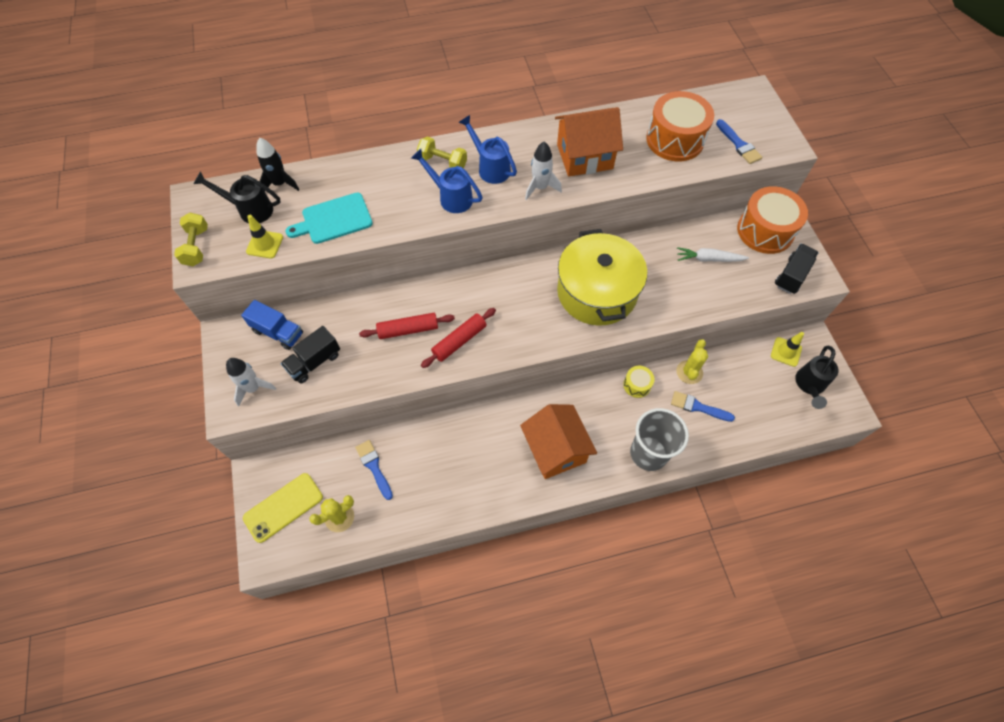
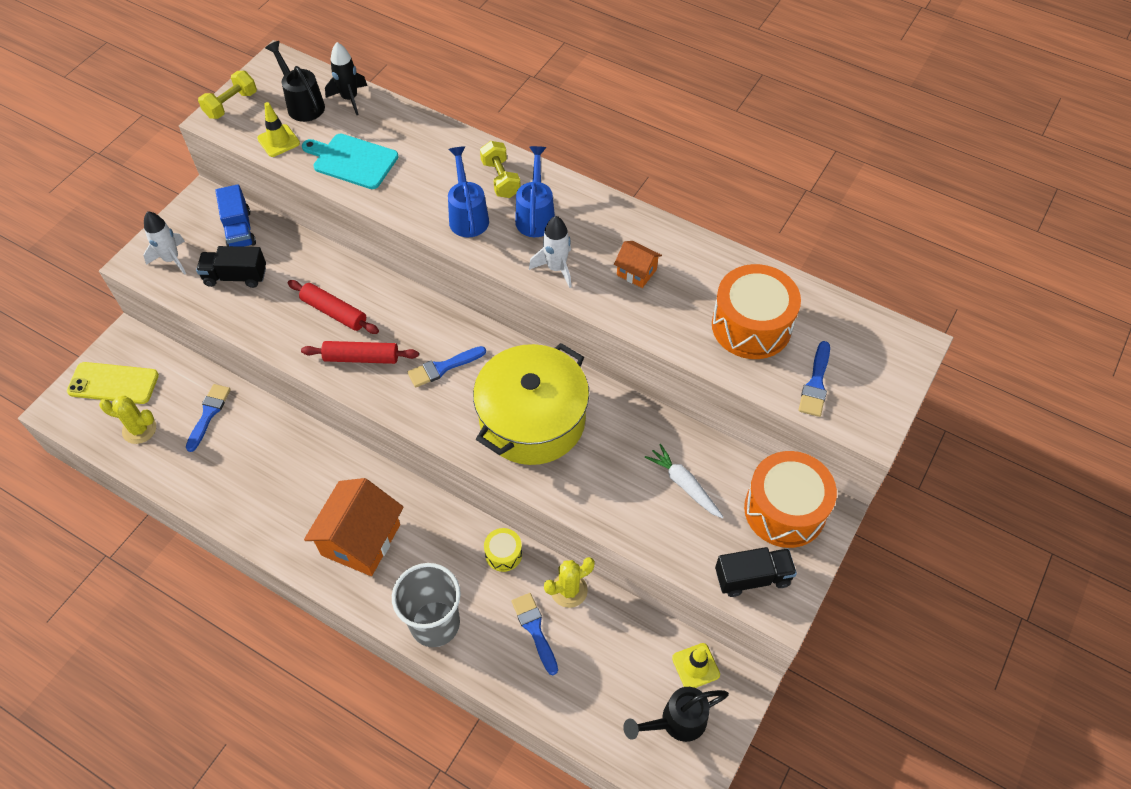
camera: 45 degrees right, 5 degrees down
orange house [555,107,623,177] -> orange house [614,241,662,288], size x0.49
none -> blue brush [408,346,486,387]

